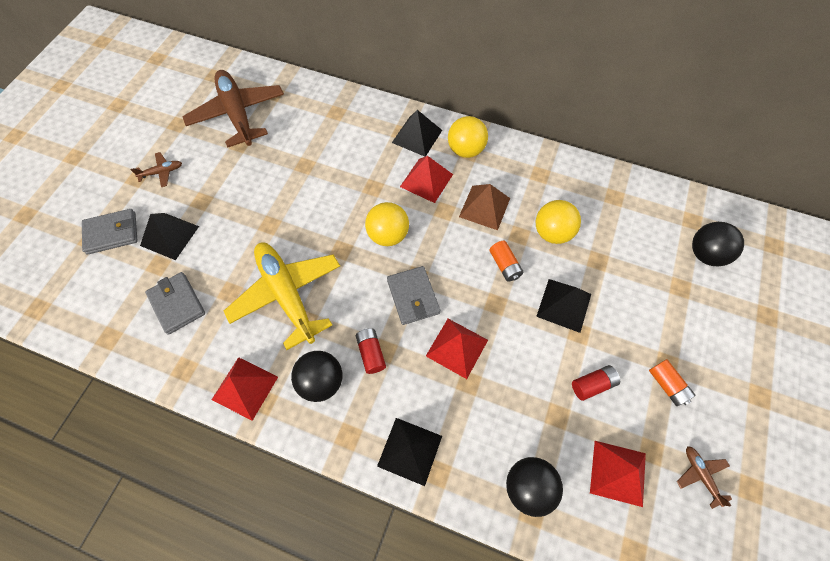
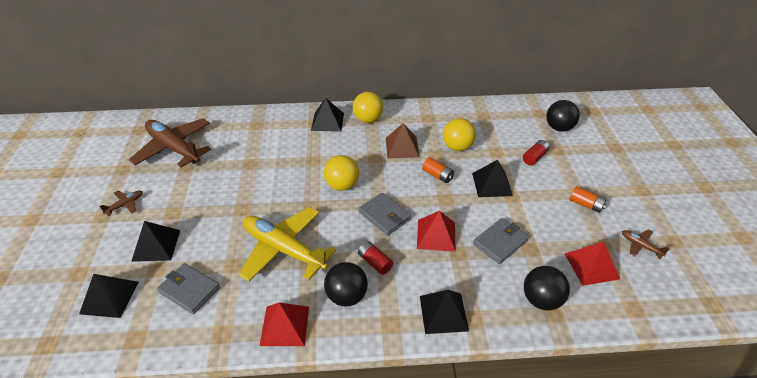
camera: 25 degrees left, 20 degrees down
grey wallet [82,209,137,255] -> grey wallet moved to [473,218,529,264]
red pyramid [400,156,453,203] -> none
red battery [572,365,620,401] -> red battery moved to [523,140,550,165]
none -> black pyramid [79,274,139,318]

